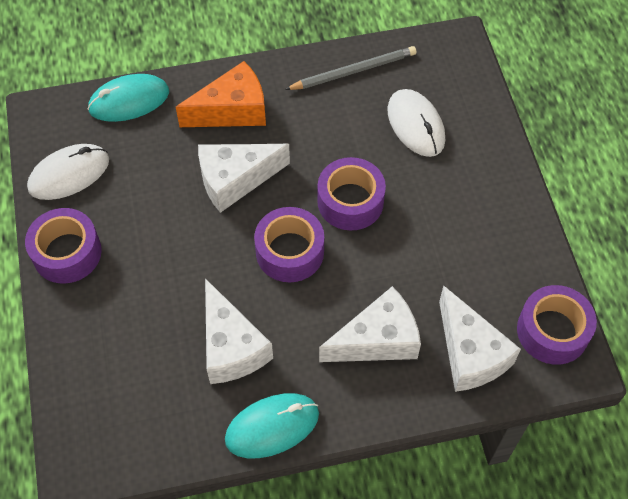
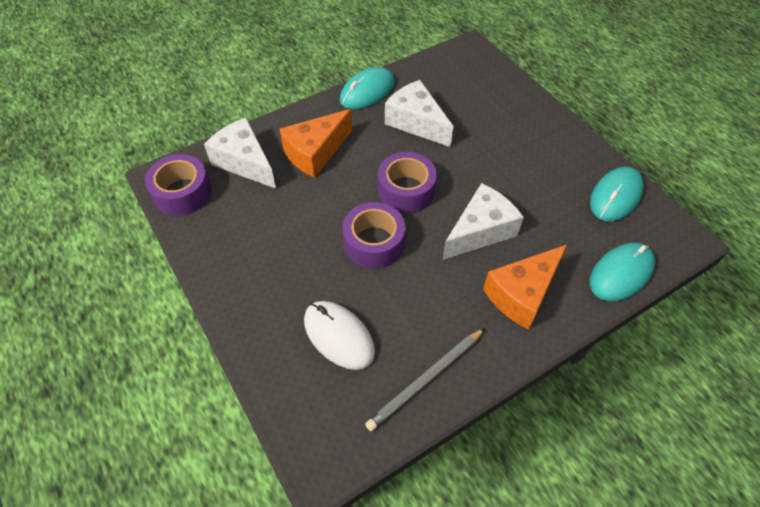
camera: 160 degrees right, 5 degrees down
purple tape [25,208,102,284] -> none
white mouse [27,144,109,200] -> turquoise mouse [590,167,644,221]
white cheese [319,286,421,362] -> orange cheese [279,109,352,178]

